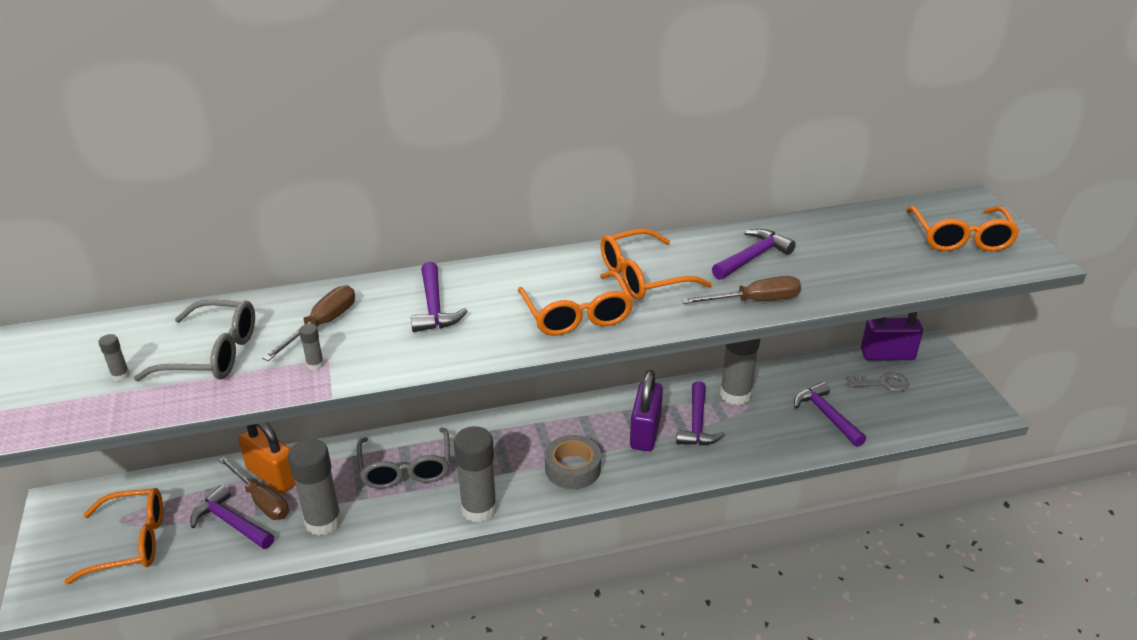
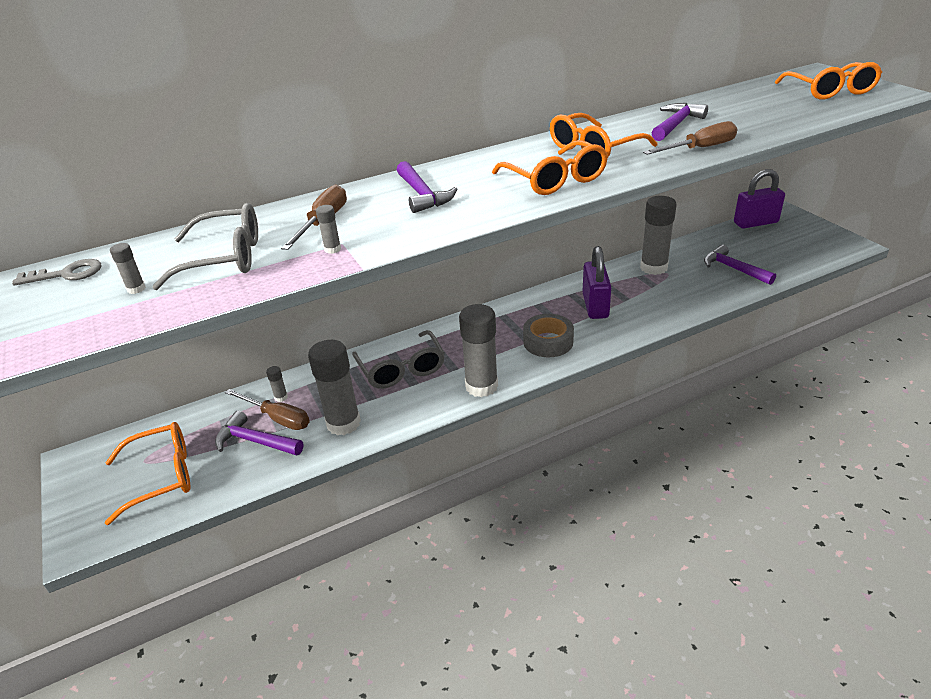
camera: 10 degrees left, 0 degrees up
orange padlock [238,422,296,494] -> grey glue stick [266,366,288,402]
purple hammer [676,381,725,445] -> none
grey key [846,372,909,392] -> grey key moved to [12,259,102,286]

